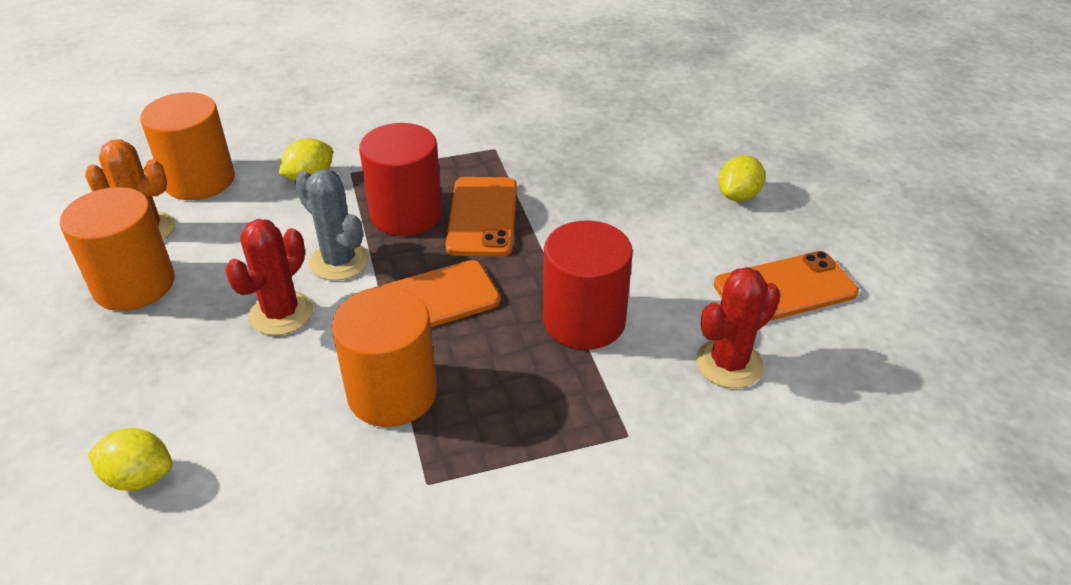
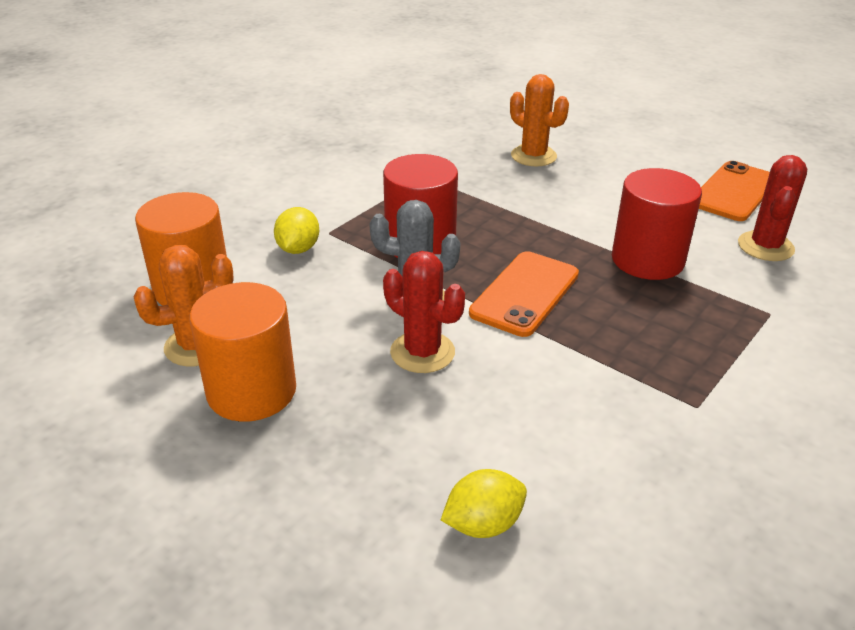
camera: 35 degrees left, 5 degrees down
red cactus [225,219,313,335] -> red cactus turned 45 degrees counterclockwise [383,251,465,373]
orange cylinder [332,287,437,427] -> none
orange phone [446,177,517,256] -> none
yellow lemon [718,155,765,201] -> none
none -> orange cactus [510,74,569,166]

